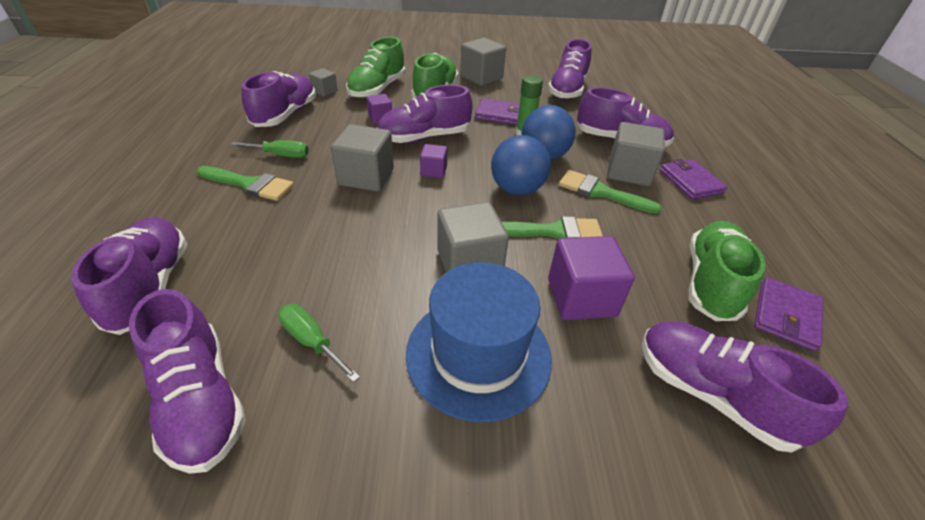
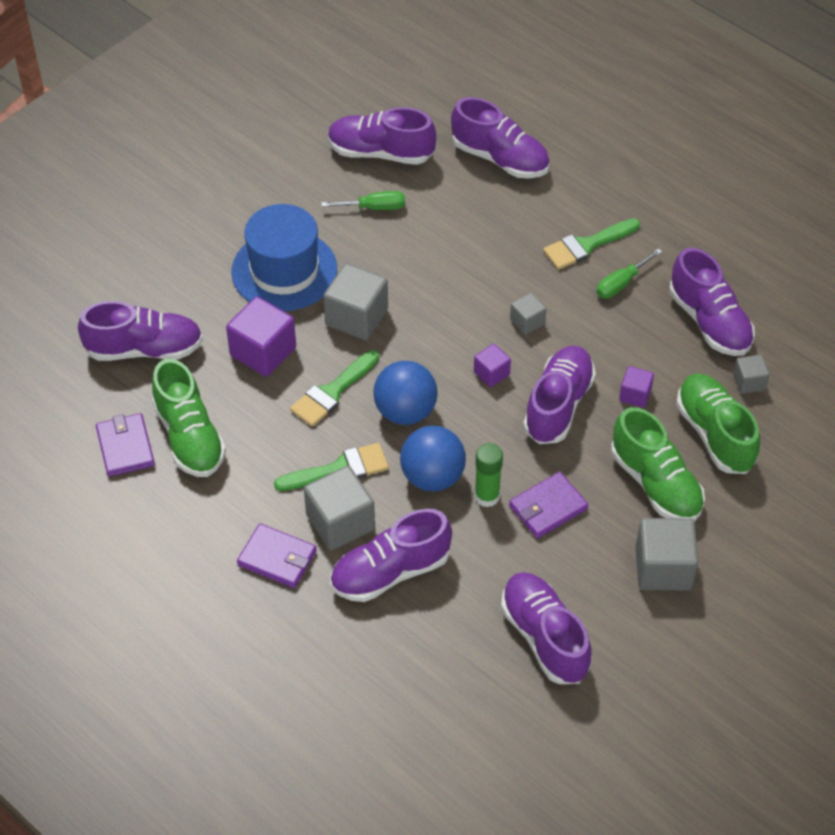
camera: 135 degrees right, 10 degrees up
grey cube [331,124,394,192] -> grey cube [510,293,546,335], size x0.54

